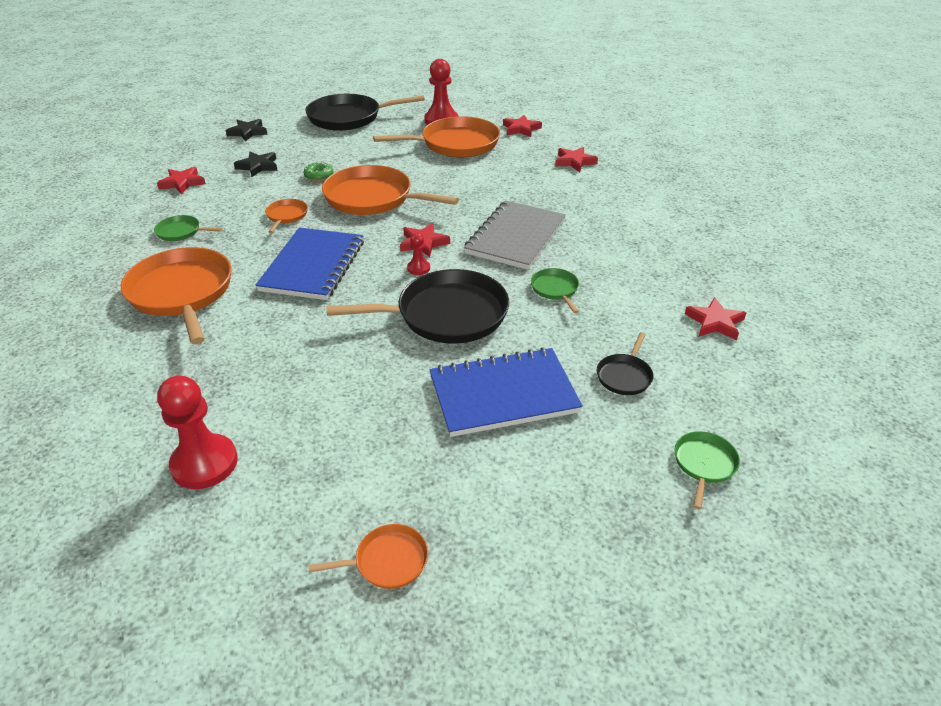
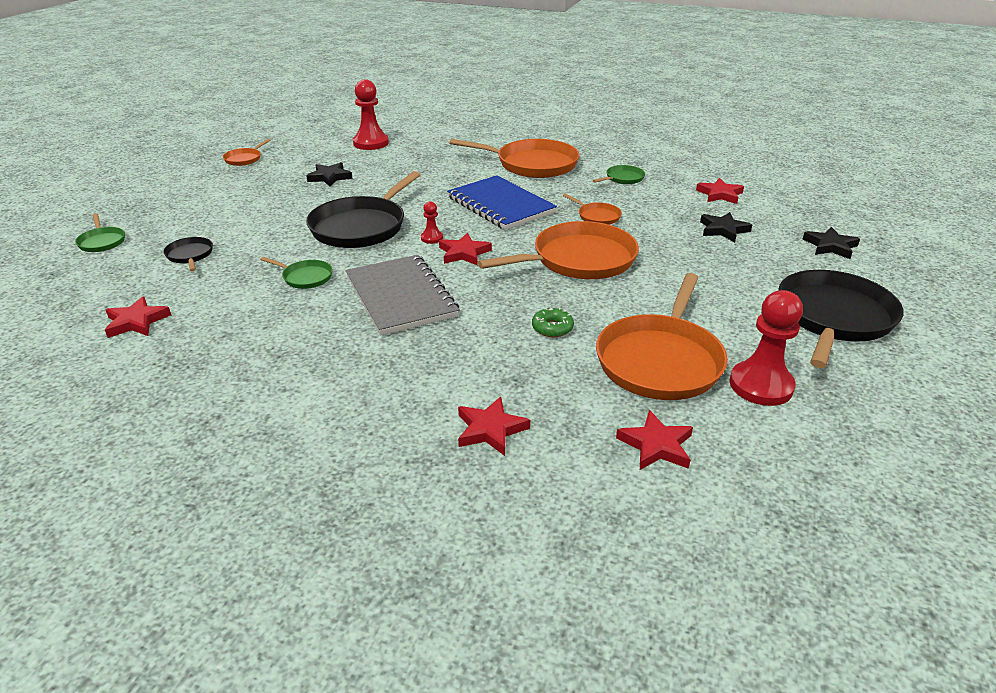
camera: 130 degrees right, 5 degrees down
green donut [304,161,334,181] -> green donut moved to [532,308,574,337]
blue notebook [429,347,583,437] -> none
none -> black star [306,162,353,187]

